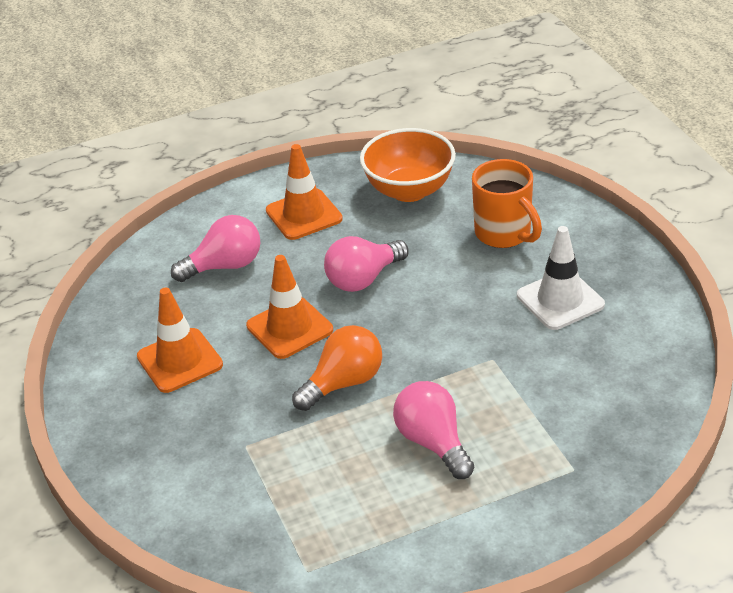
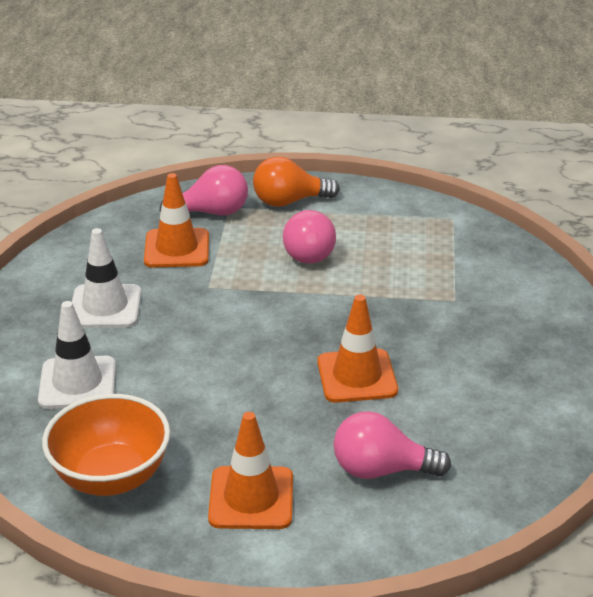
camera: 155 degrees left, 5 degrees down
orange traffic cone [137,288,223,393] -> orange traffic cone moved to [144,173,209,267]
orange light bulb [292,325,382,411] -> orange light bulb moved to [253,157,340,207]
pink light bulb [324,236,409,292] -> pink light bulb moved to [160,165,248,216]
orange mug [472,159,542,248] -> white traffic cone [38,301,116,409]

